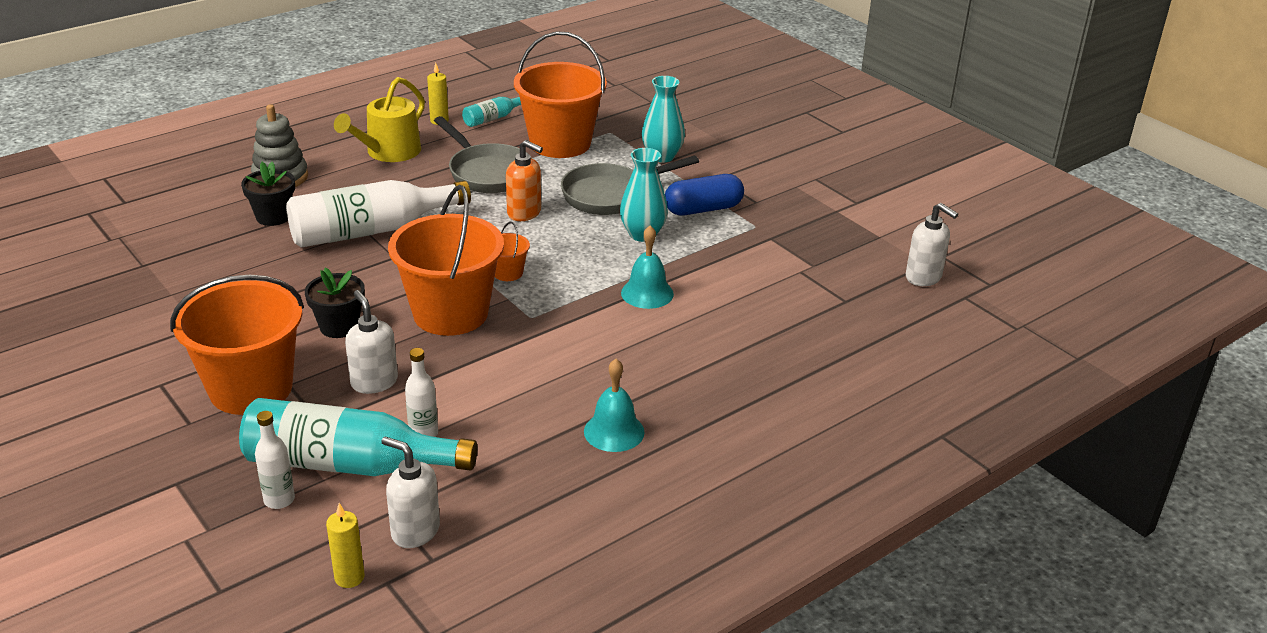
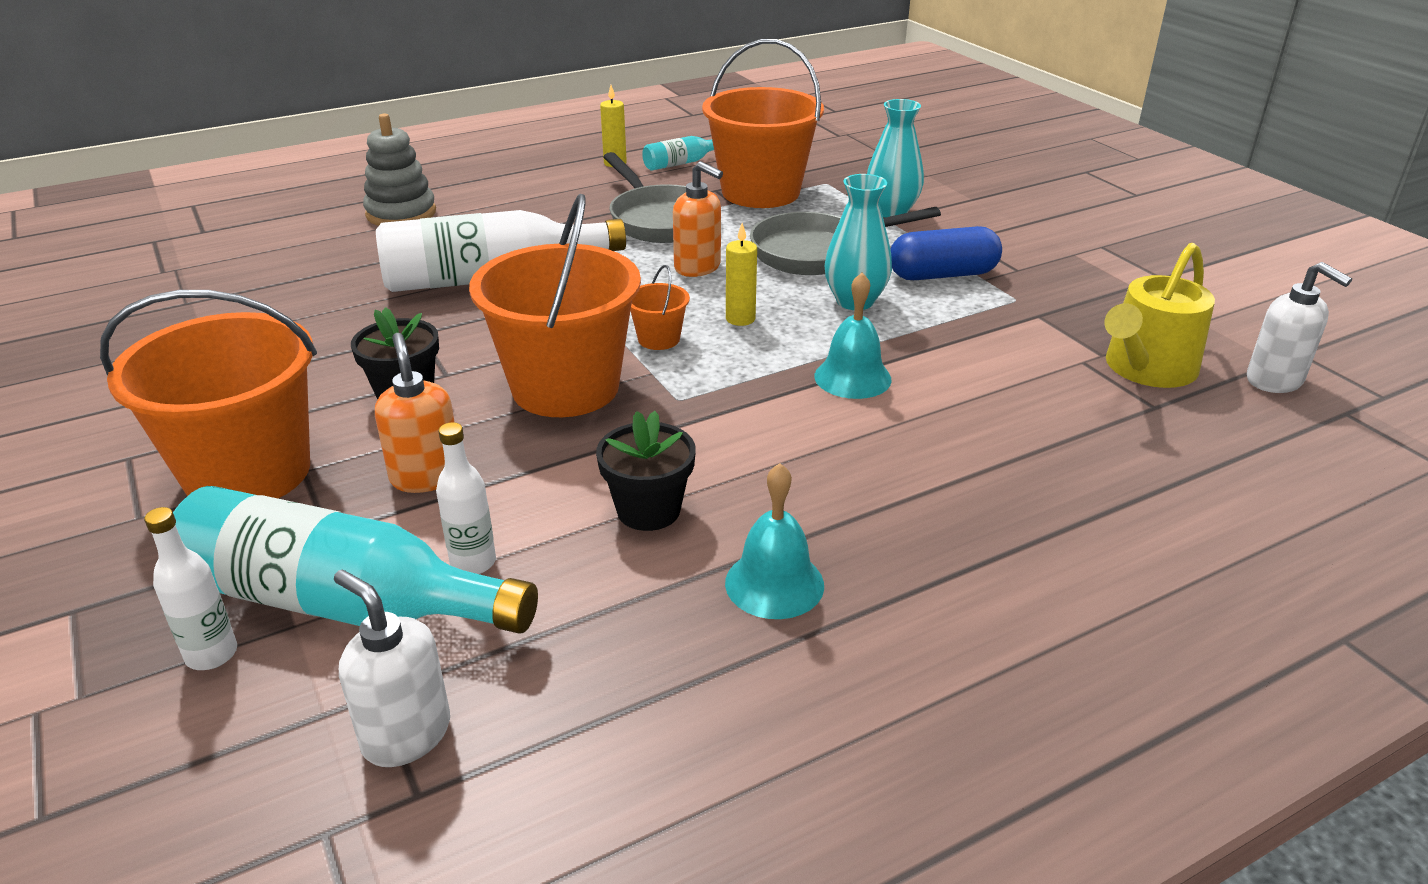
camera: 10 degrees right, 0 degrees up
black flower pot [241,162,295,226] -> black flower pot moved to [596,411,696,531]
yellow candle [326,503,365,588] -> yellow candle moved to [726,223,757,326]
yellow watering can [334,77,425,162] -> yellow watering can moved to [1104,243,1215,388]
white soap dispenser [345,290,398,394] -> orange soap dispenser [375,333,454,493]

